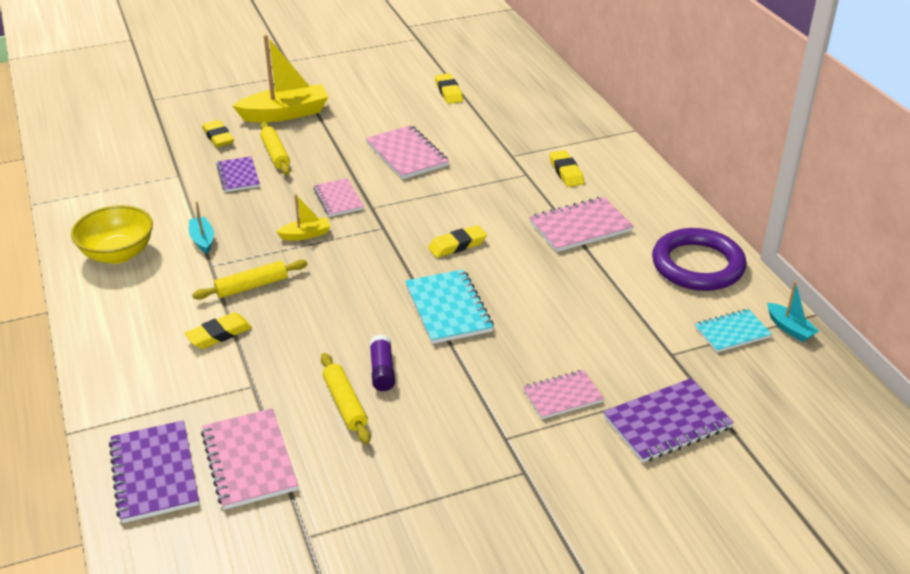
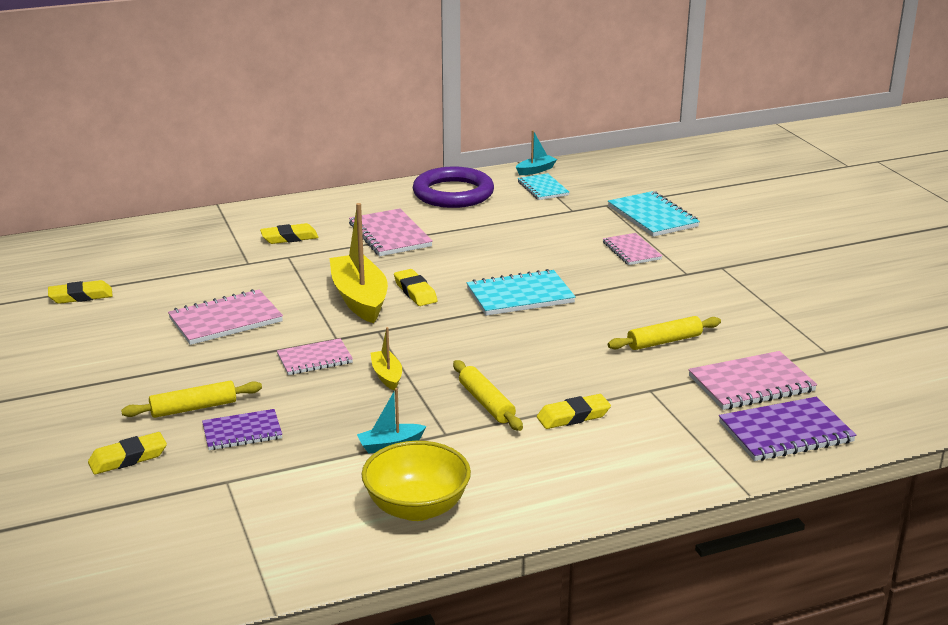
camera: 90 degrees left, 10 degrees down
yellow eraser [184,312,252,349] -> yellow eraser turned 75 degrees counterclockwise [537,394,611,429]
yellow boat [232,35,328,122] -> yellow boat moved to [329,203,388,323]
purple glue stick [370,334,395,391] -> none
purple notebook [603,378,734,463] -> turquoise notebook [608,191,700,237]

